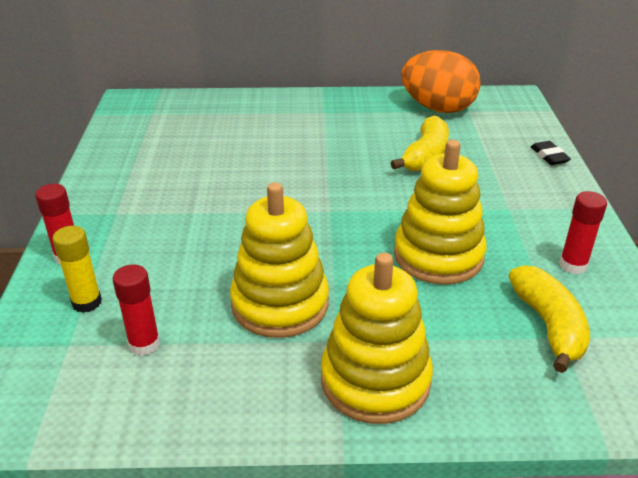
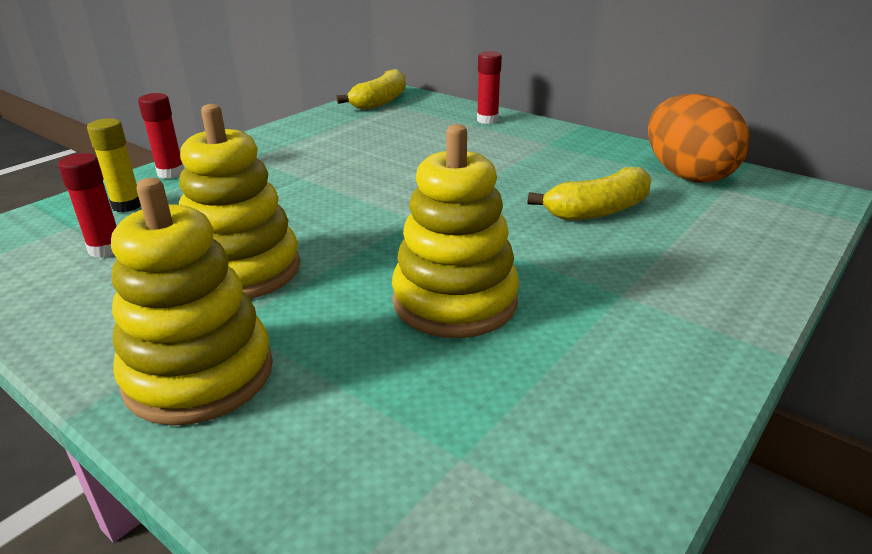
camera: 40 degrees right, 5 degrees down
yellow banana [509,265,590,373] -> yellow banana moved to [336,69,406,110]
black eraser [531,141,571,165] -> none
red glue stick [559,191,607,274] -> red glue stick moved to [477,51,502,124]

